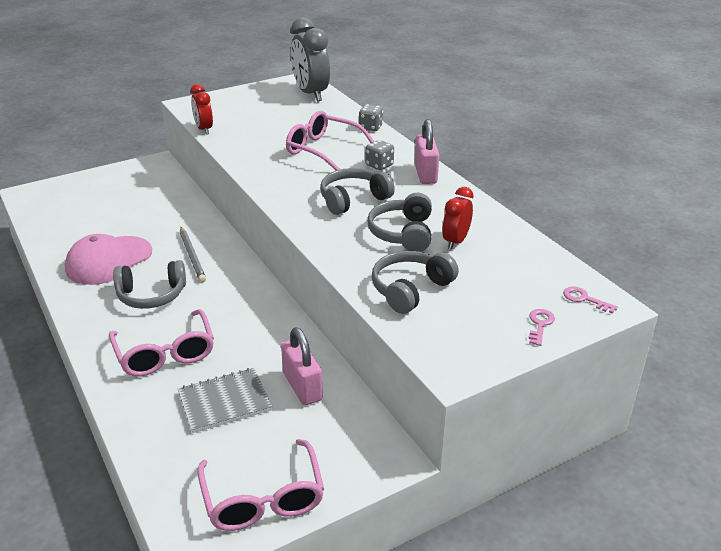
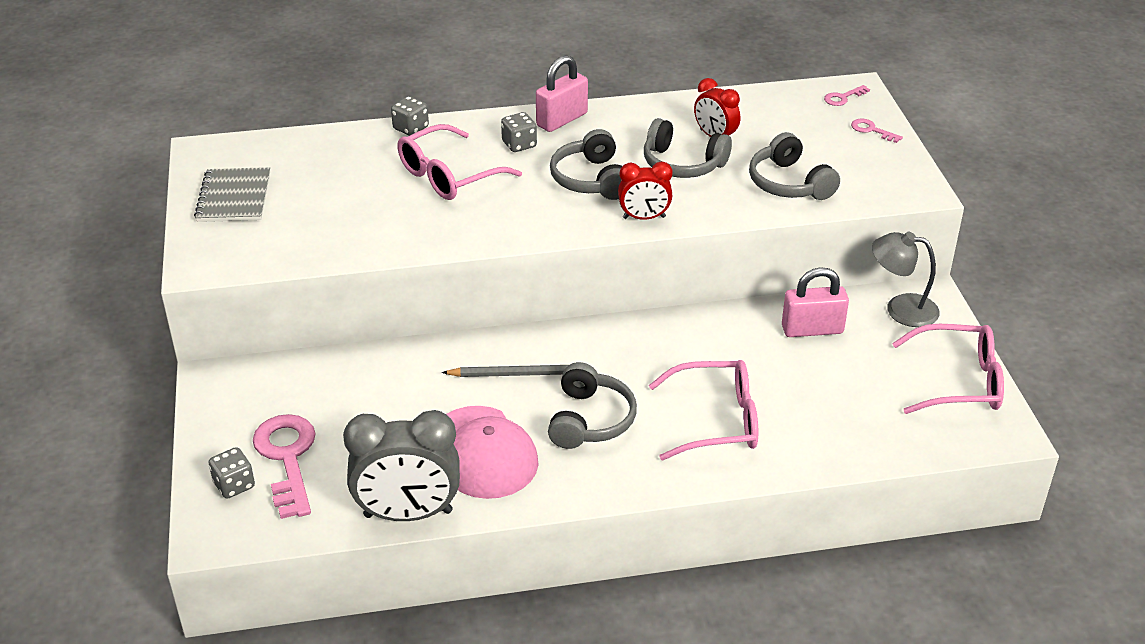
camera: 70 degrees left, 5 degrees up
grey notebook [178,368,272,433] -> grey notebook moved to [194,167,270,222]
red clock [190,84,213,135] -> red clock moved to [618,162,672,220]
grey clock [291,18,330,101] -> grey clock moved to [343,410,460,521]
pink padlock [414,119,439,184] -> pink padlock turned 60 degrees counterclockwise [536,55,588,132]
none -> grey dice [209,447,255,499]
none -> pink key [253,414,316,519]
none -> grey lamp [872,232,940,327]

